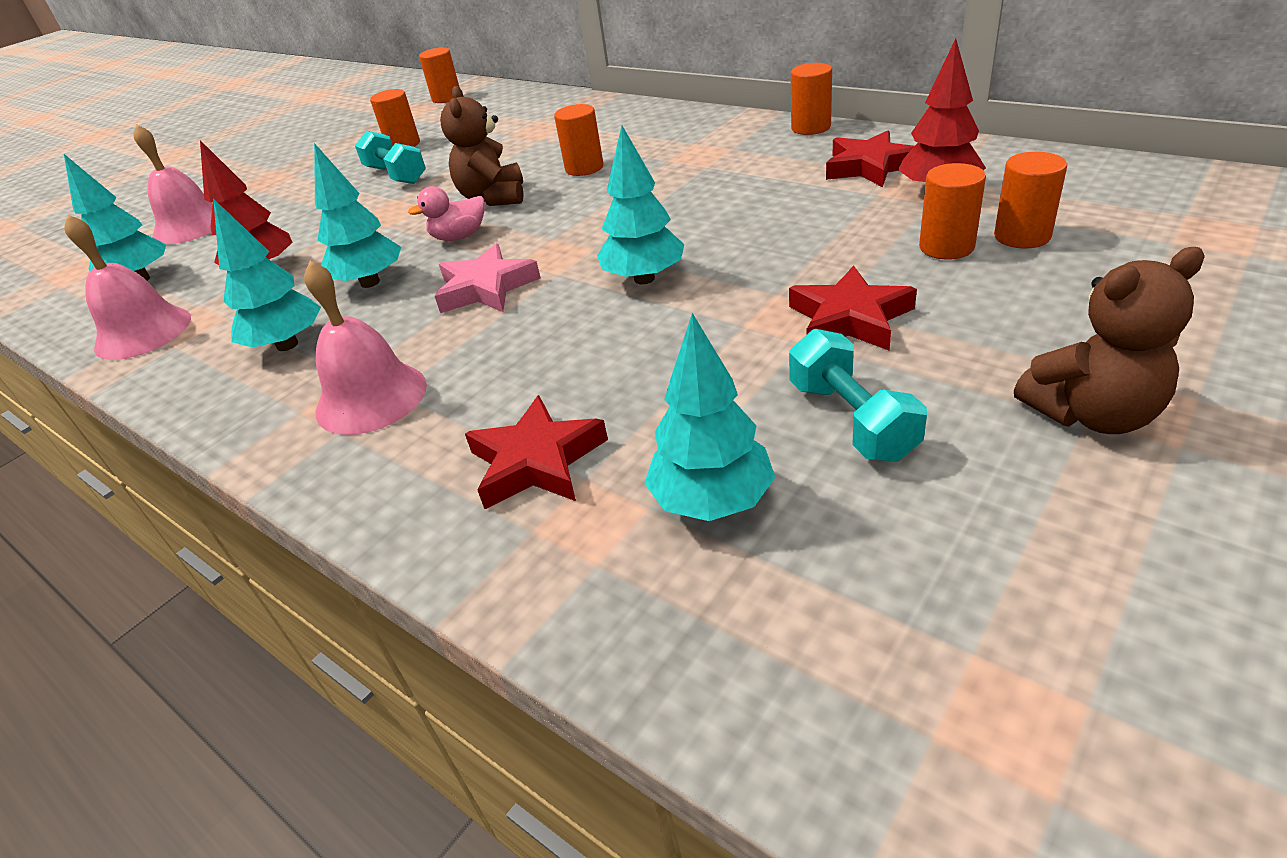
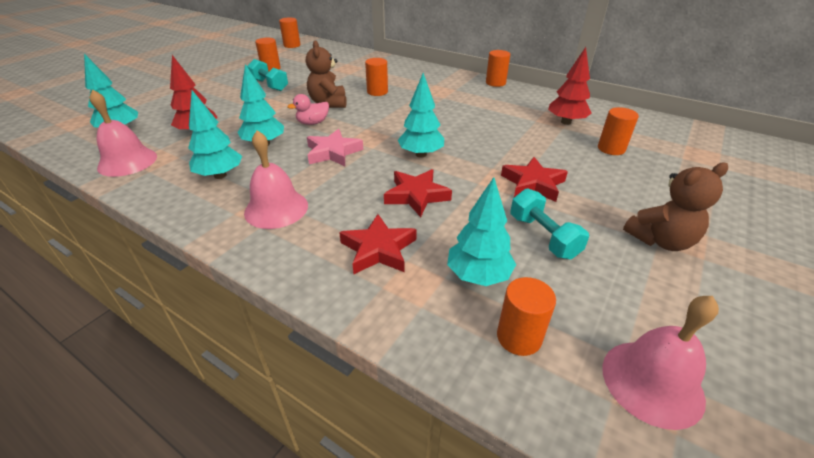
camera: 10 degrees left, 0 degrees up
pink bell [133,124,212,244] -> pink bell moved to [602,296,719,430]
red star [826,130,914,187] -> red star moved to [384,169,452,217]
orange cylinder [919,163,986,260] -> orange cylinder moved to [497,277,556,356]

